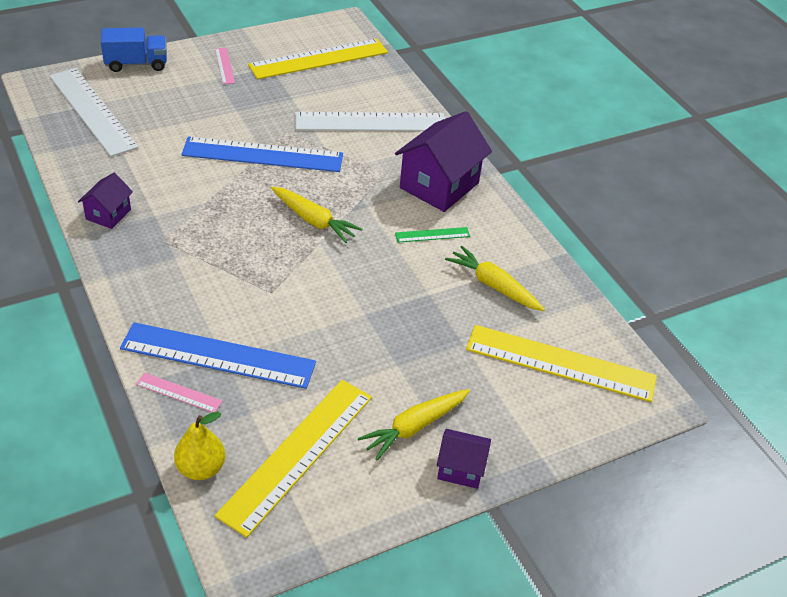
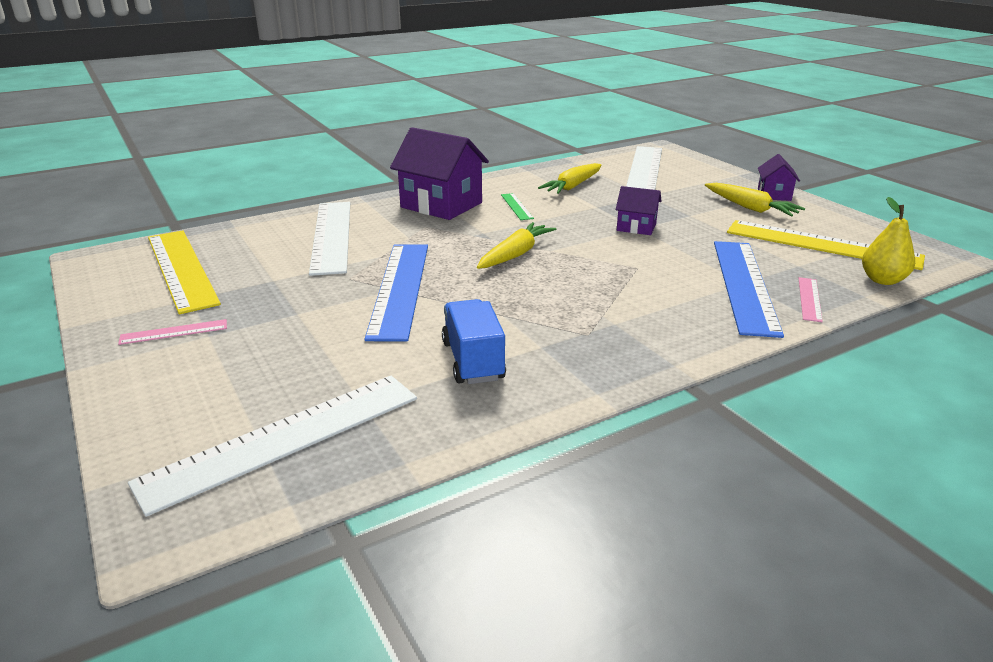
camera: 90 degrees left, 15 degrees down
purple house [78,173,133,229] -> purple house moved to [616,186,661,235]
blue truck [101,27,167,72] -> blue truck moved to [442,299,506,384]
yellow ruler [466,325,657,402] -> white ruler [626,146,662,190]

